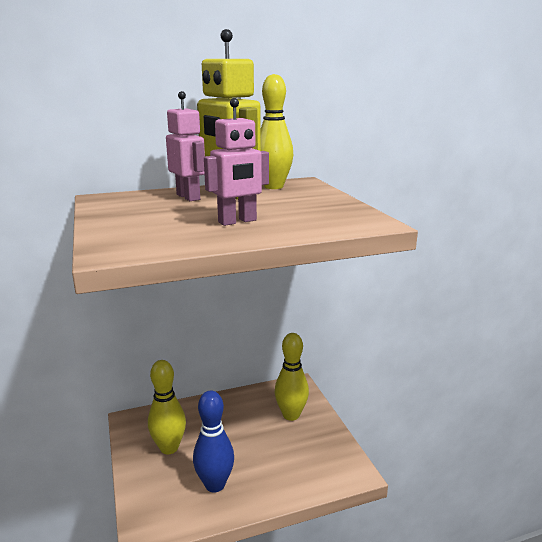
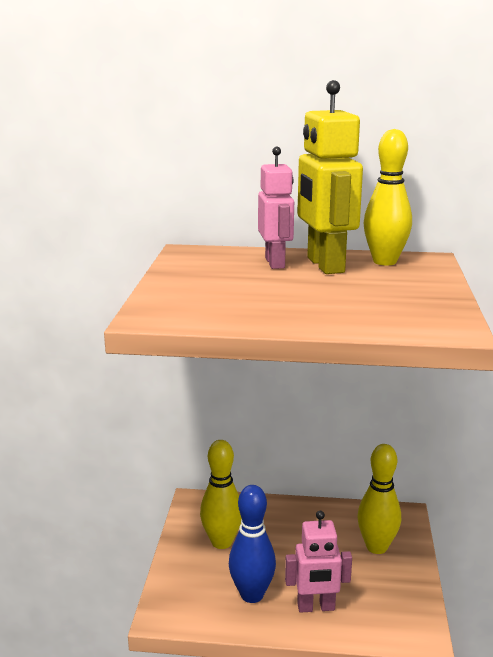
camera: 25 degrees right, 0 degrees up
pink robot [204,98,269,226] -> pink robot moved to [285,511,352,613]

